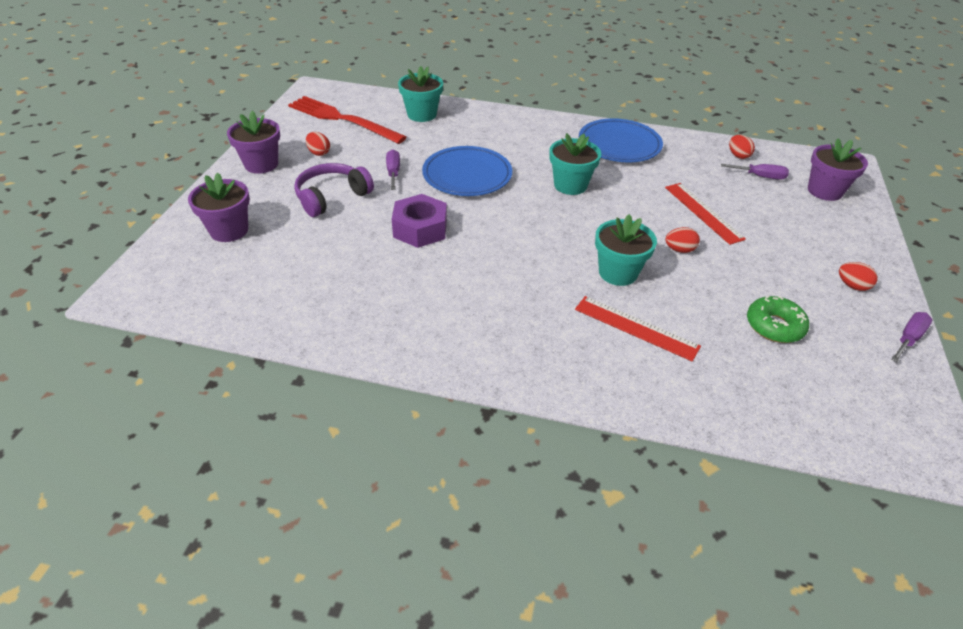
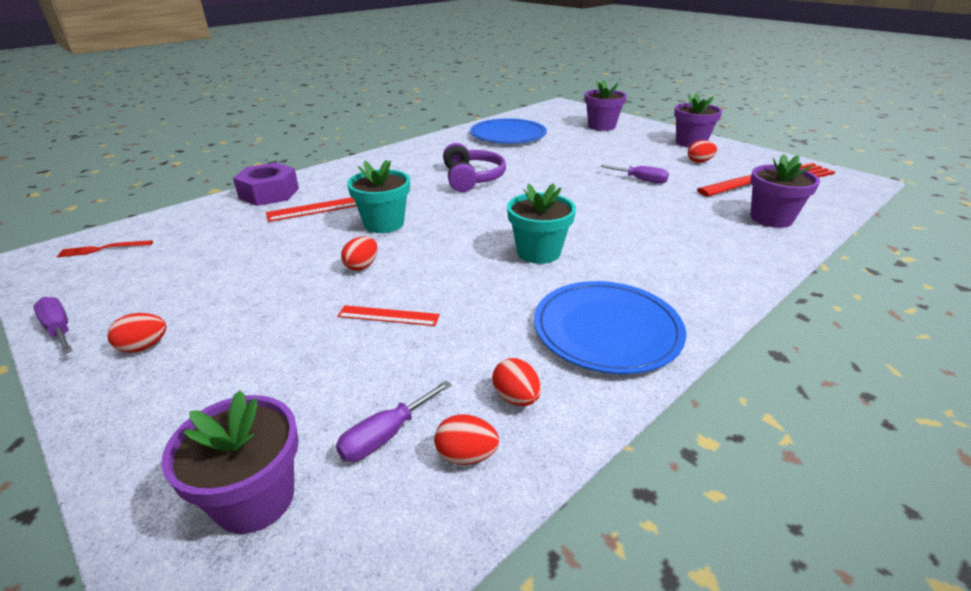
camera: 125 degrees right, 10 degrees down
purple headphones [294,163,374,217] -> purple headphones moved to [443,143,506,192]
purple nut [392,194,447,248] -> purple nut moved to [233,163,299,206]
turquoise flower pot [398,66,443,122] -> purple flower pot [750,154,820,228]
blue plate [422,146,512,196] -> blue plate moved to [470,118,547,144]
red ruler [665,183,746,245] -> red ruler [338,305,440,326], size x0.65
green donut [747,296,809,343] -> none
purple screwdriver [891,312,932,362] -> purple screwdriver turned 150 degrees clockwise [33,297,73,354]
none -> red fork [57,240,153,257]
none -> red egg [492,358,541,406]

